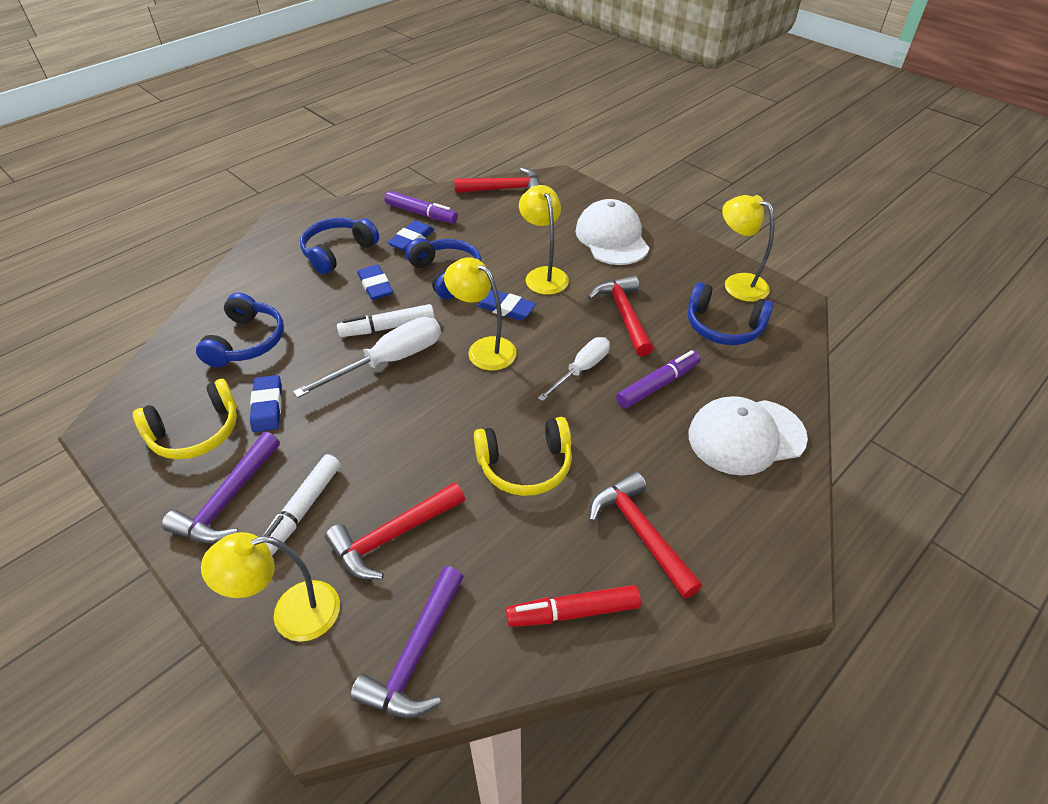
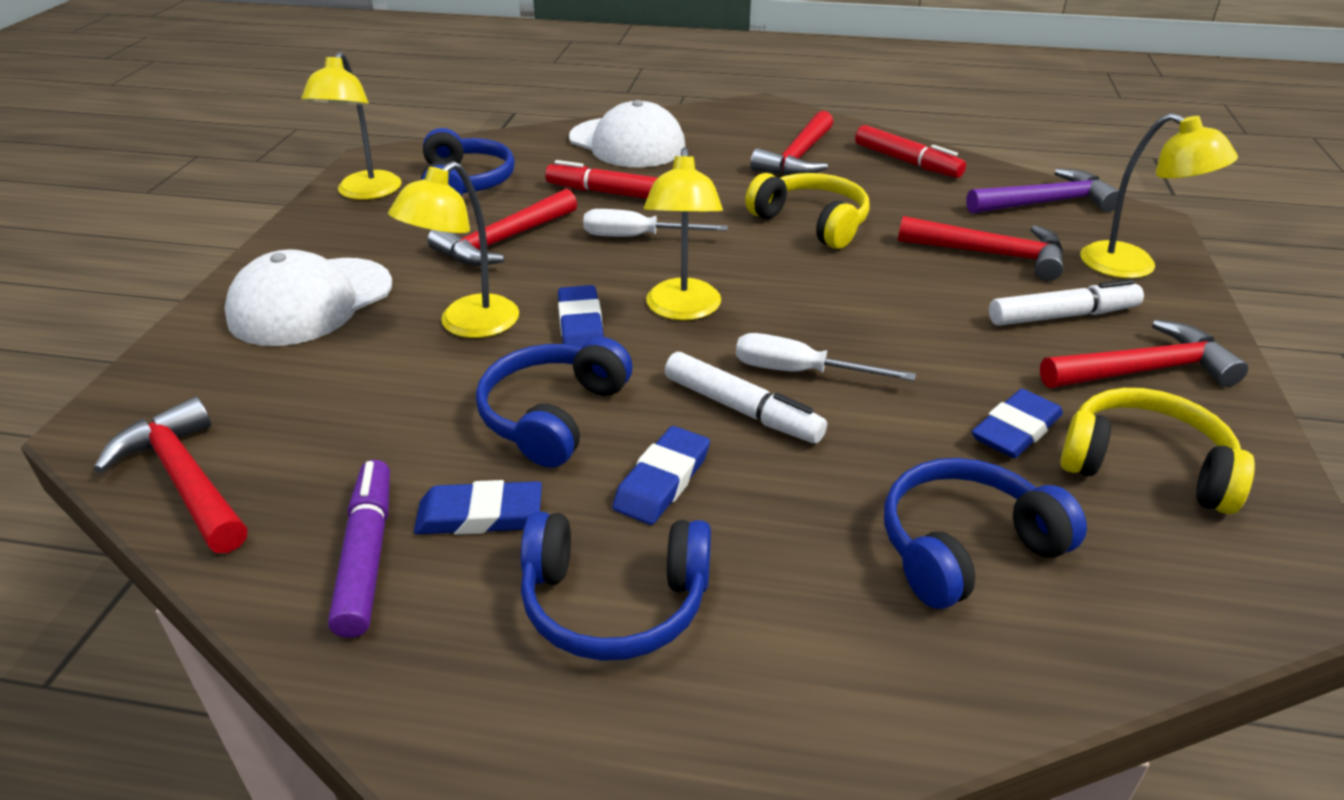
camera: 125 degrees left, 10 degrees down
purple hammer [162,432,280,543] -> red hammer [1040,320,1248,388]
white screwdriver [293,317,441,398] -> white screwdriver [736,333,916,381], size x0.66
purple marker [616,350,701,409] -> red marker [545,160,658,199]

